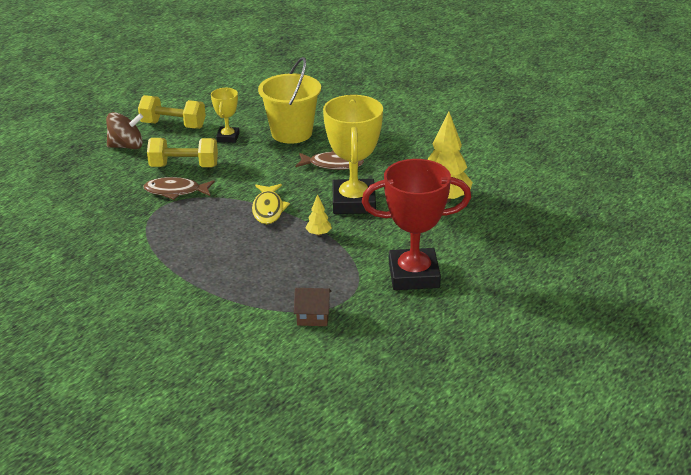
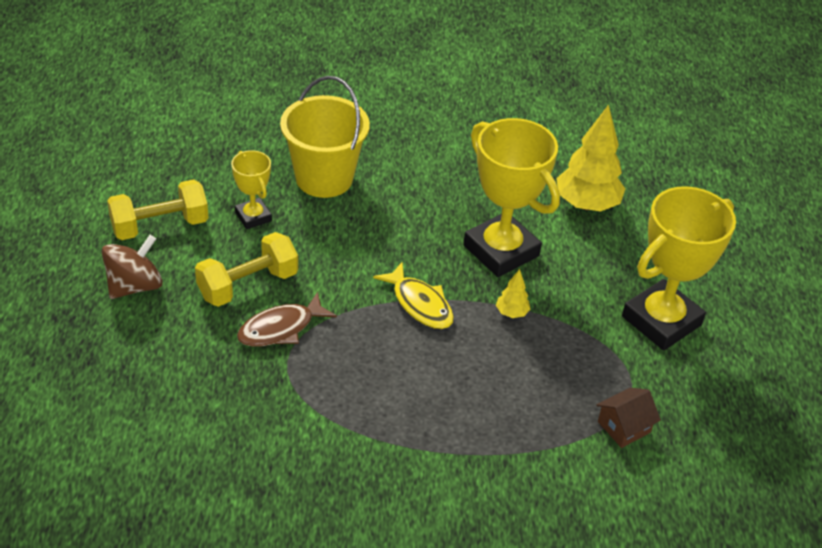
camera: 40 degrees left, 10 degrees up
brown fish [296,151,364,170] -> none
red trophy [362,159,471,290] -> yellow trophy [622,186,736,350]

